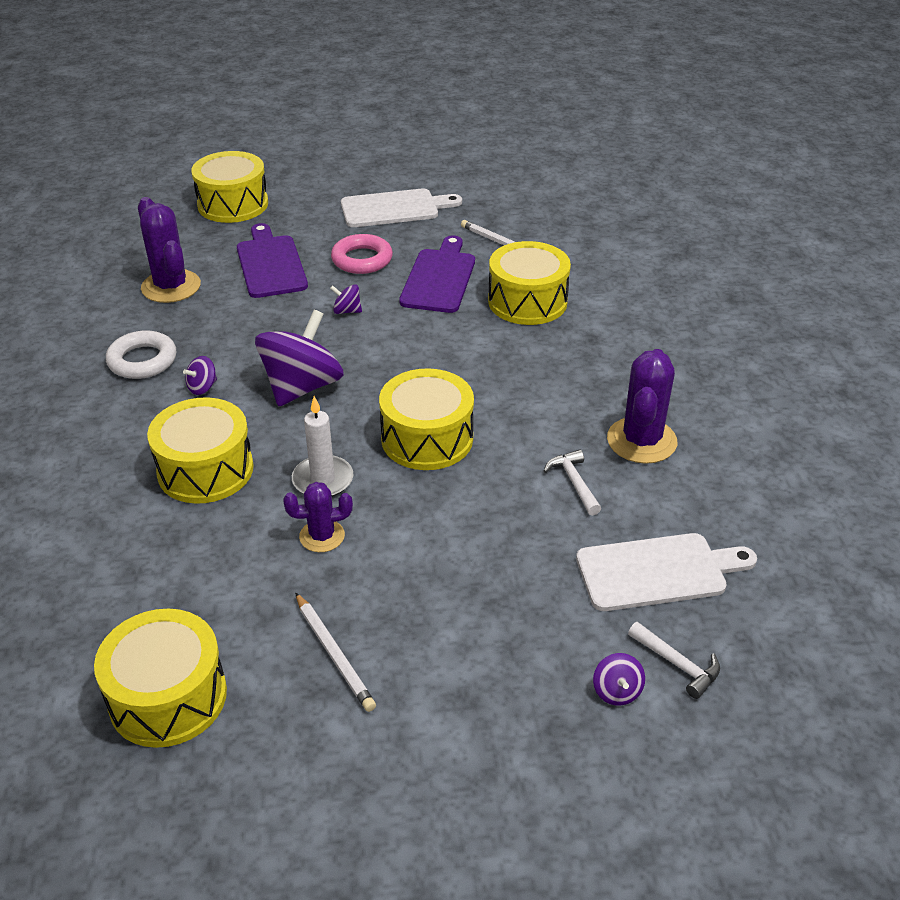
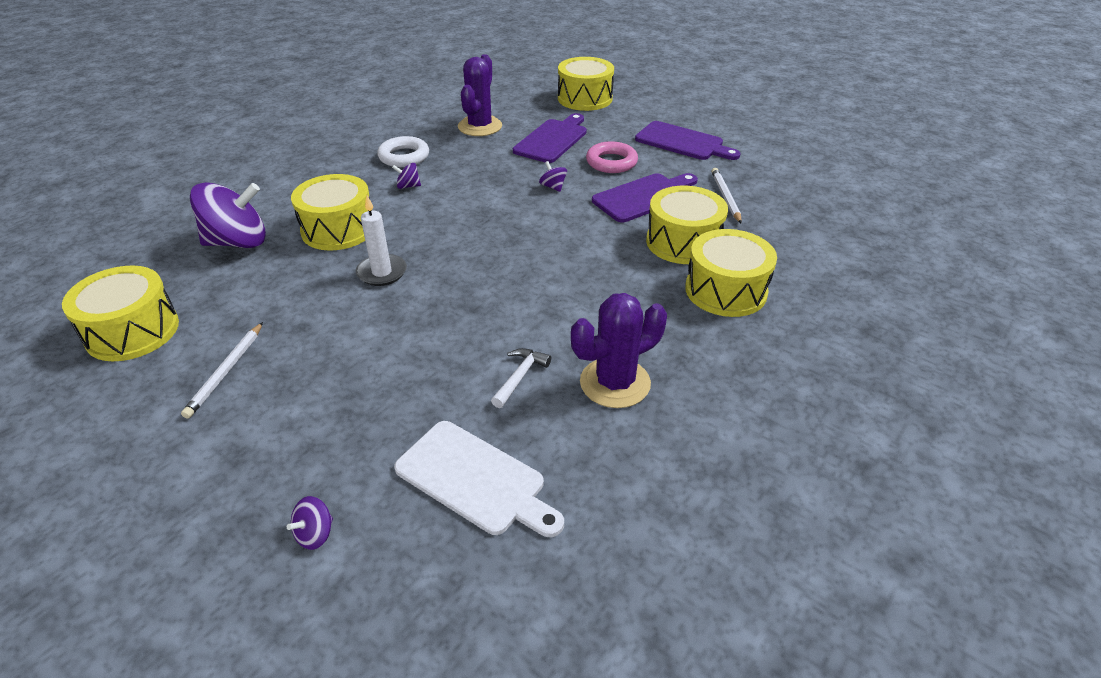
camera: 45 degrees right, 0 degrees up
purple spinning top [255,310,344,407] -> purple spinning top moved to [190,182,266,248]
purple cactus [283,482,353,552] -> none
white cutting board [341,188,462,227] -> purple cutting board [635,121,741,160]
yellow drum [379,368,474,470] -> yellow drum moved to [685,229,777,317]
white hammer [628,622,720,699] -> none

